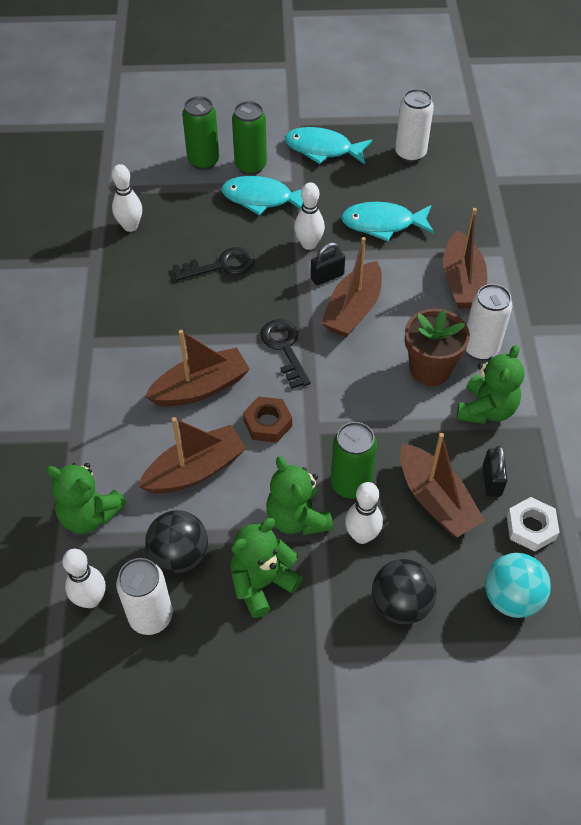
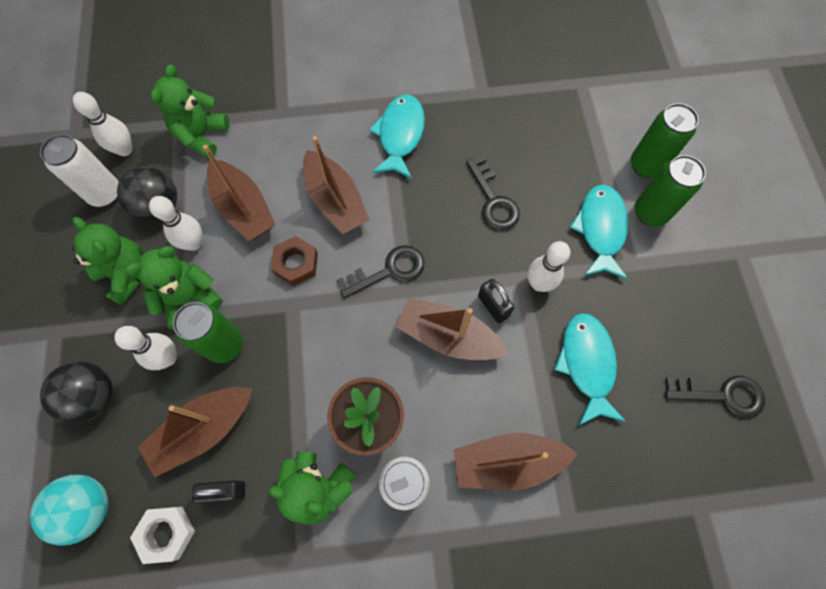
camera: 85 degrees right, 15 degrees up
white bowling pin [112,164,142,232] -> white bowling pin moved to [149,196,202,251]
turquoise fish [285,127,372,165] -> turquoise fish moved to [369,95,425,179]
white can [395,89,434,162] -> black key [665,376,765,419]

